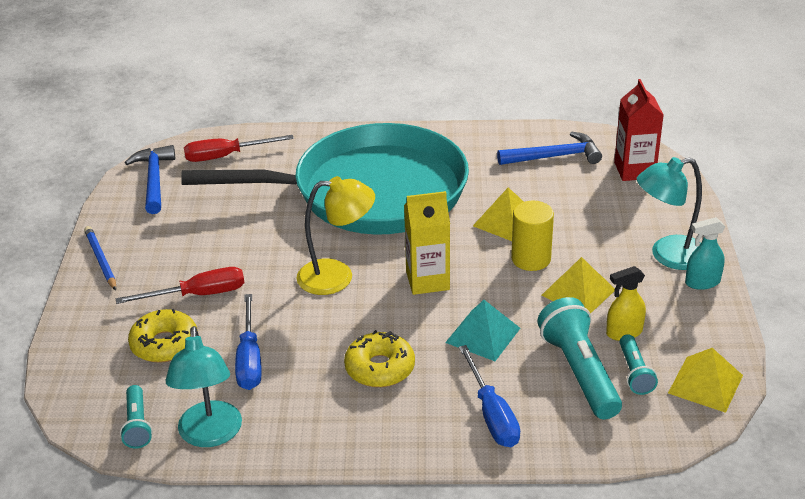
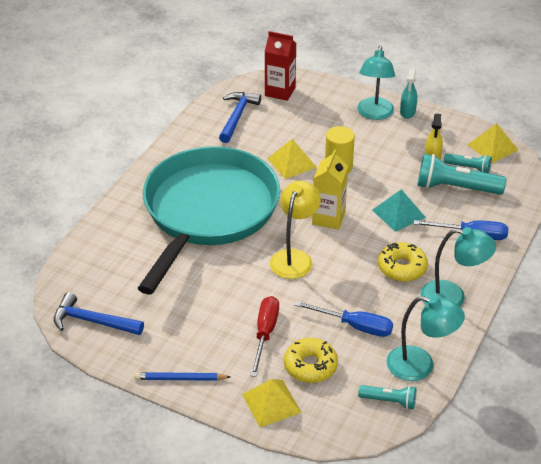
camera: 65 degrees left, 5 degrees up
red screwdriver [184,135,294,162] -> none
yellow pyramid [541,257,615,314] -> yellow pyramid moved to [242,379,302,427]
none -> turquoise lamp [420,227,496,307]

